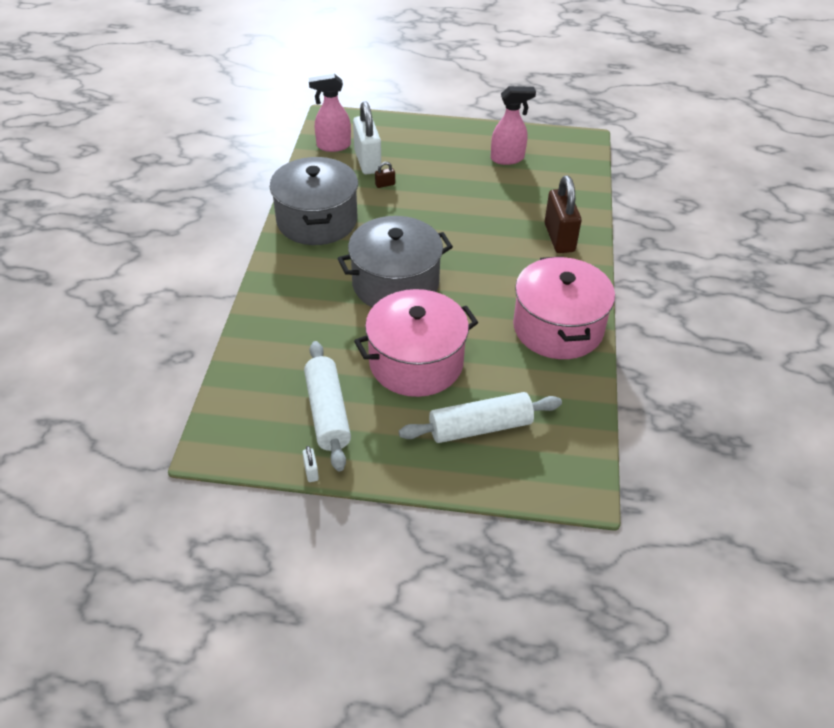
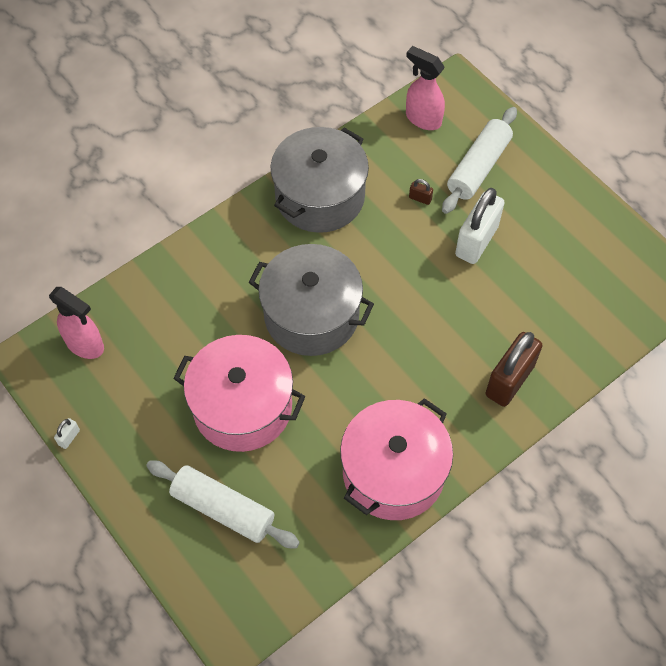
camera: 45 degrees right, 15 degrees up
white rolling pin [304,341,351,471] -> white rolling pin moved to [442,107,517,214]
white padlock [353,101,381,175] -> white padlock moved to [455,188,505,264]
pink spray bottle [491,86,536,165] -> pink spray bottle moved to [49,287,104,359]

